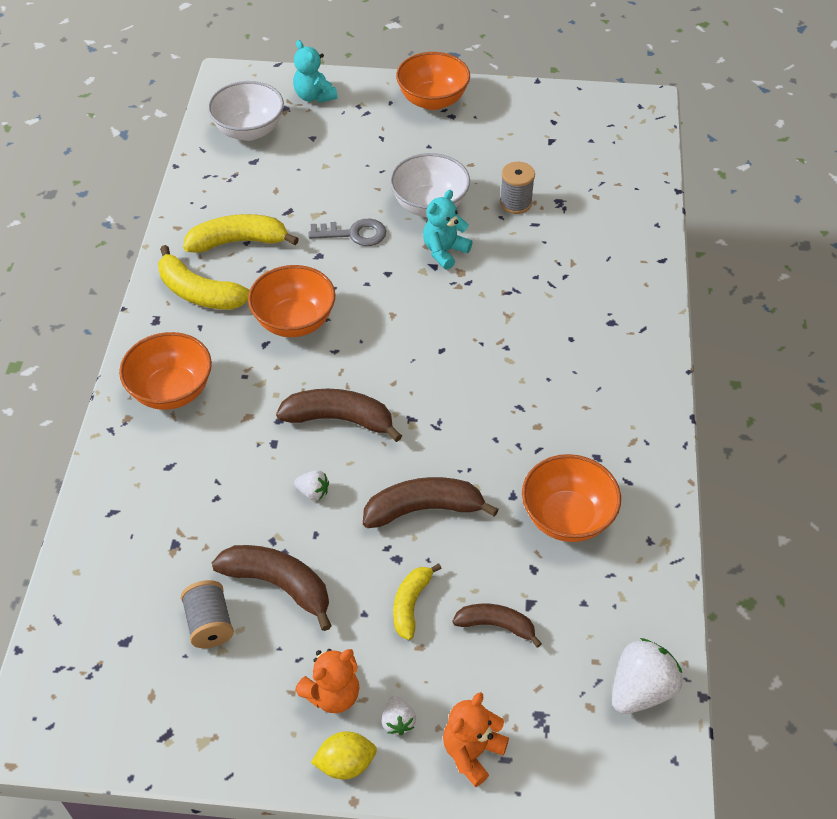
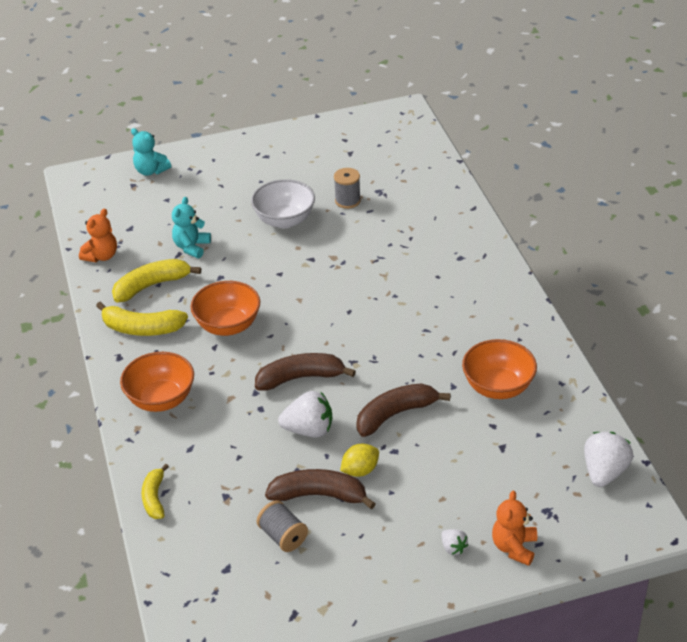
camera: 20 degrees left, 10 degrees down
white bowl [208,81,284,141] -> none
white strawberry [294,470,329,501] -> white strawberry [278,391,332,437], size x1.95
orange teddy bear [295,649,360,713] -> orange teddy bear moved to [79,208,117,262]
grey key [309,219,386,246] -> none
yellow lemon [311,731,377,780] -> yellow lemon moved to [340,444,379,477]
yellow banana [393,563,442,640] -> yellow banana moved to [141,464,169,519]
orange bowl [396,52,470,110] -> none
turquoise teddy bear [423,190,473,270] -> turquoise teddy bear moved to [172,197,211,258]
brown banana [453,604,542,648] -> none

